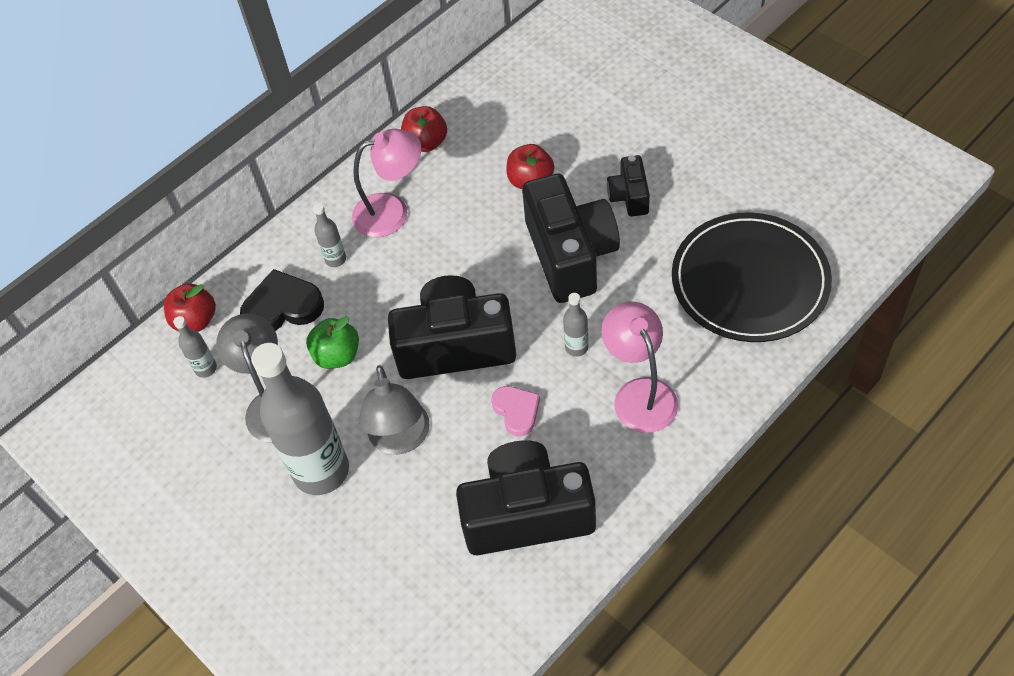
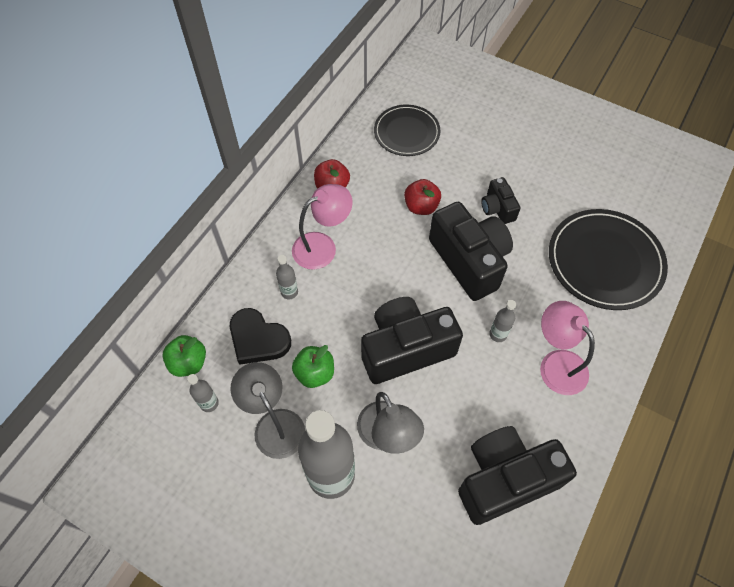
camera: 20 degrees left, 5 degrees up
red apple [164,283,216,332] -> green apple [162,335,206,377]
black heart [240,269,324,331] -> black heart turned 120 degrees counterclockwise [230,308,291,365]
pink heart [491,386,540,437] -> none
none -> black plate [374,105,441,156]

